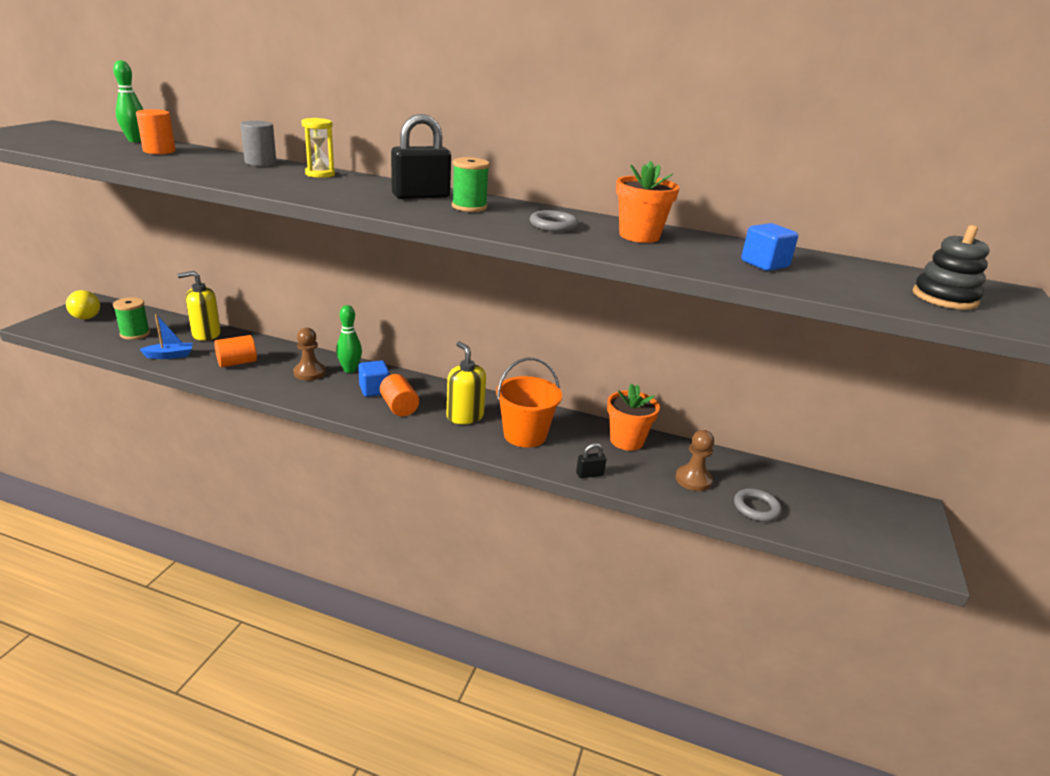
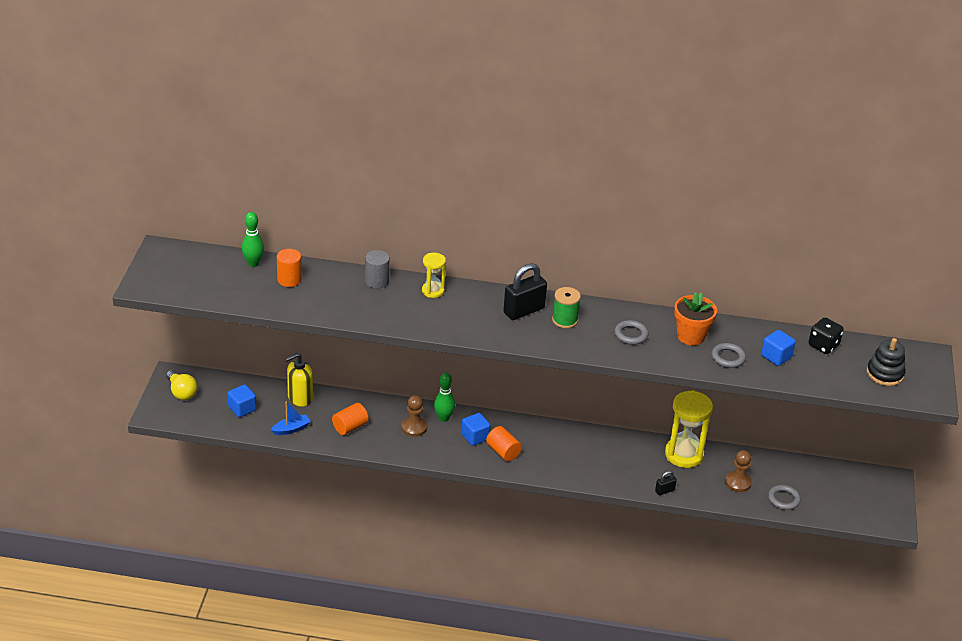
camera: 10 degrees left, 10 degrees up
green spool [113,297,150,340] -> blue cube [227,384,257,417]
yellow soap dispenser [447,341,486,424] -> none
orange bucket [496,358,562,448] -> none
orange flower pot [607,383,660,451] -> yellow hourglass [665,390,713,468]
none -> grey ring [711,343,746,368]
none -> black dice [809,318,844,354]

